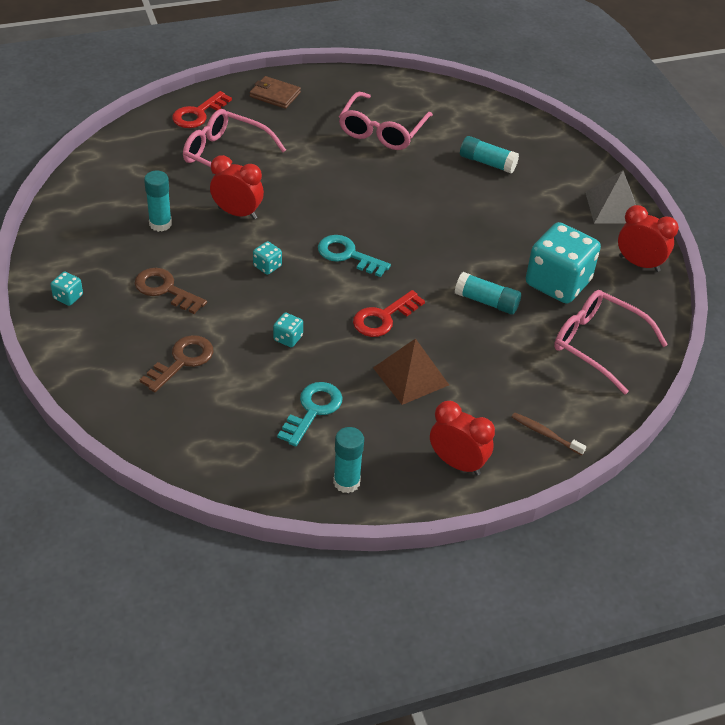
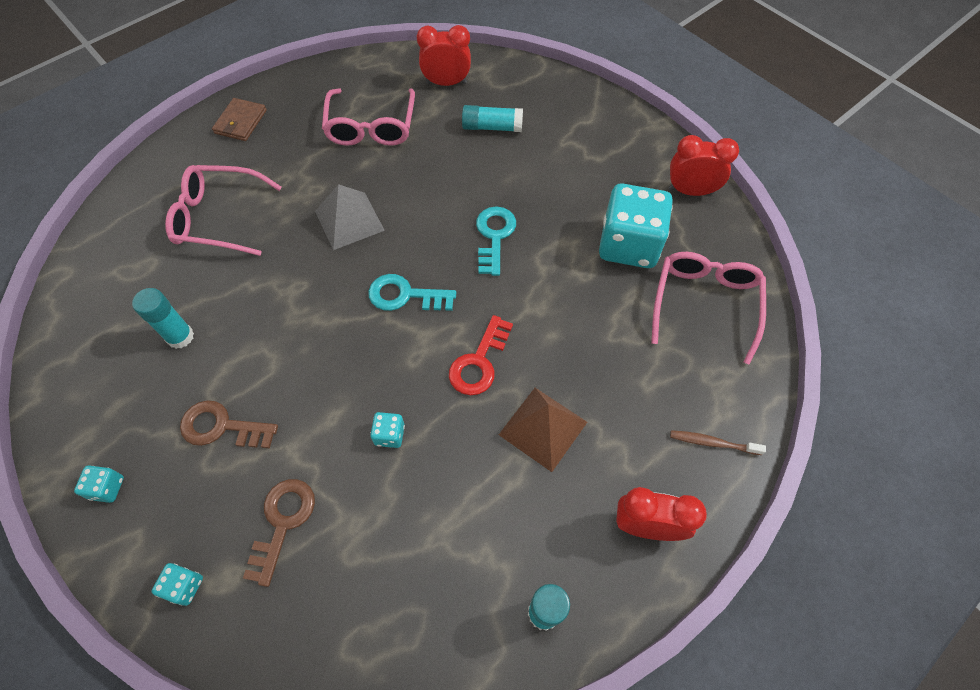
camera: 20 degrees left, 15 degrees up
red key [172,91,232,128] -> none
red clock [210,155,264,219] -> red clock moved to [417,25,471,86]
brown wallet [250,76,301,109] -> brown wallet turned 75 degrees counterclockwise [212,98,267,141]
turquoise dice [253,241,282,275] -> turquoise dice moved to [152,563,203,606]
turquoise key [277,382,343,447] -> turquoise key moved to [476,206,516,276]
turquoise glue stick [455,272,521,315] -> none
pink glasses [554,290,668,394] -> pink glasses turned 90 degrees clockwise [651,252,766,364]
grey pyramid [585,170,636,224] -> grey pyramid moved to [315,184,385,250]

